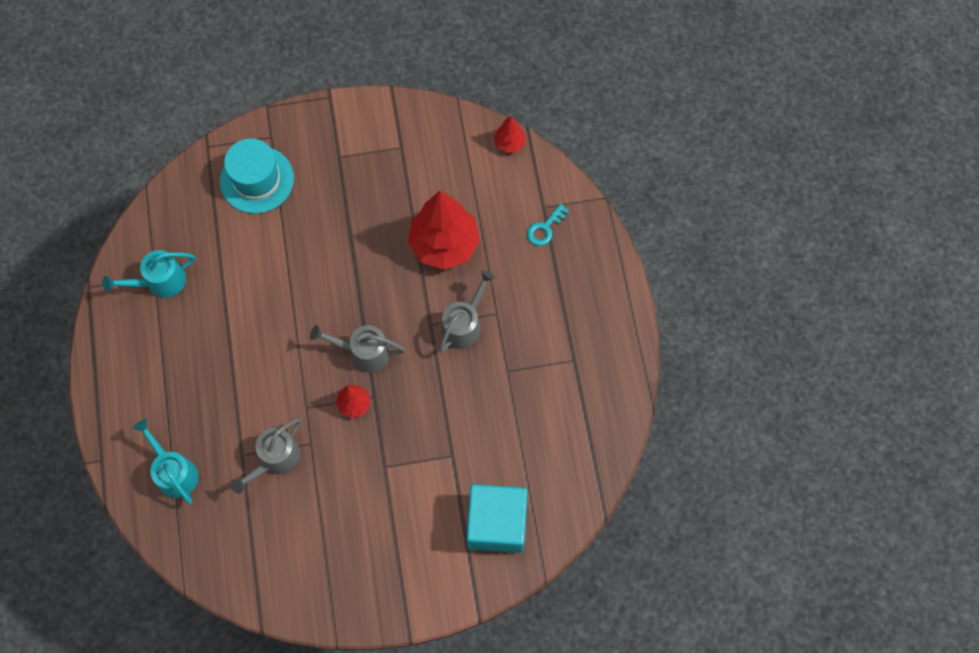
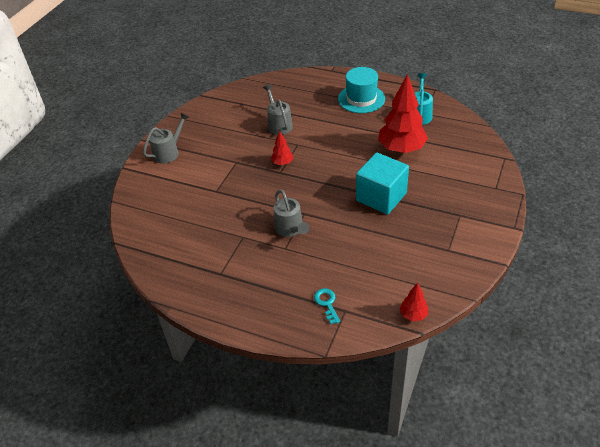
camera: 125 degrees right, 25 degrees down
turquoise watering can [133,419,199,504] -> none
turquoise hat [220,138,294,214] -> turquoise hat moved to [338,67,385,113]
grey watering can [310,325,405,373] -> grey watering can moved to [143,113,189,164]
red tree [408,191,480,270] -> red tree moved to [378,74,428,153]
turquoise cube [467,484,528,553] -> turquoise cube moved to [356,152,409,215]

